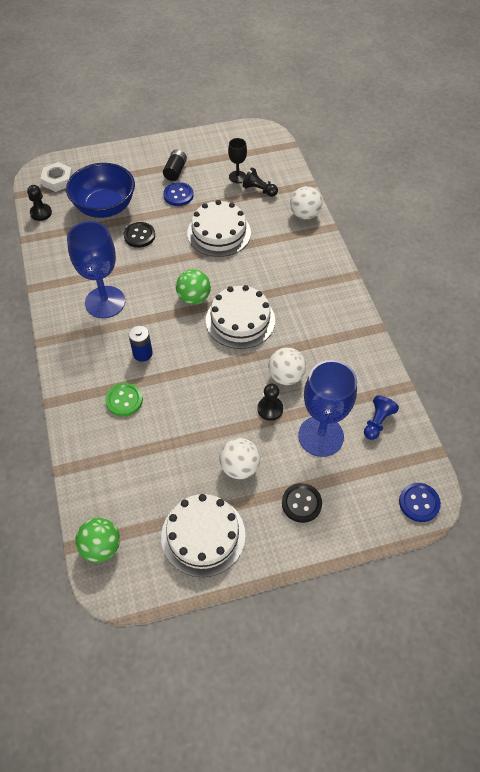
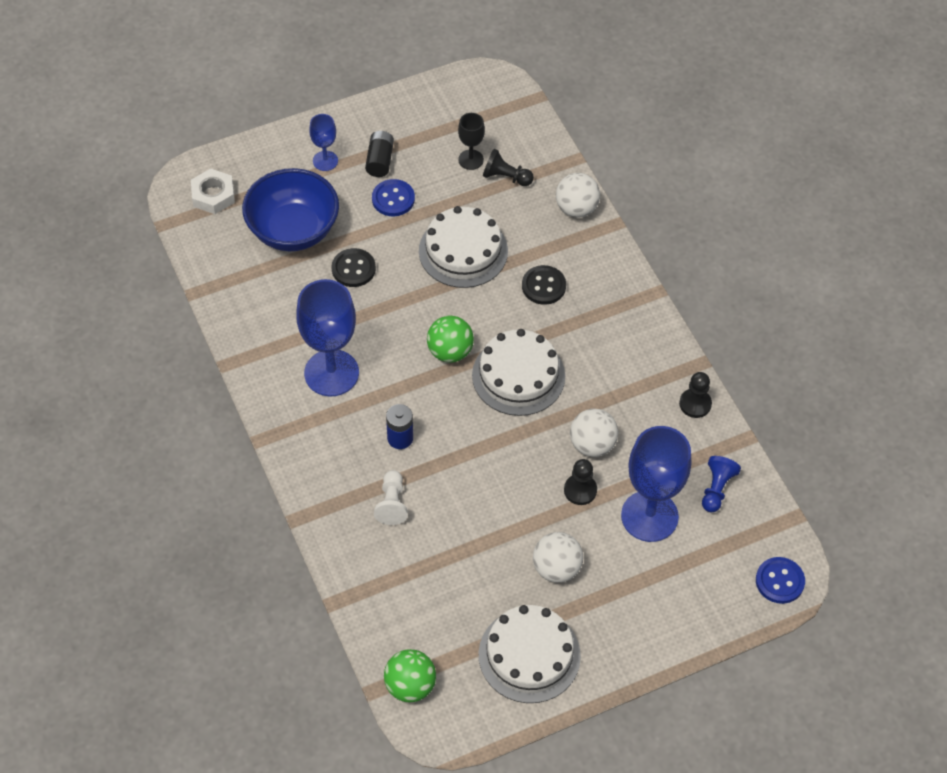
camera: 10 degrees left, 0 degrees up
black pawn [27,185,52,221] -> black pawn moved to [679,372,712,418]
green button [105,383,143,416] -> white pawn [374,470,408,525]
black button [282,483,322,523] -> black button moved to [522,265,566,305]
none -> blue goblet [309,114,338,171]

